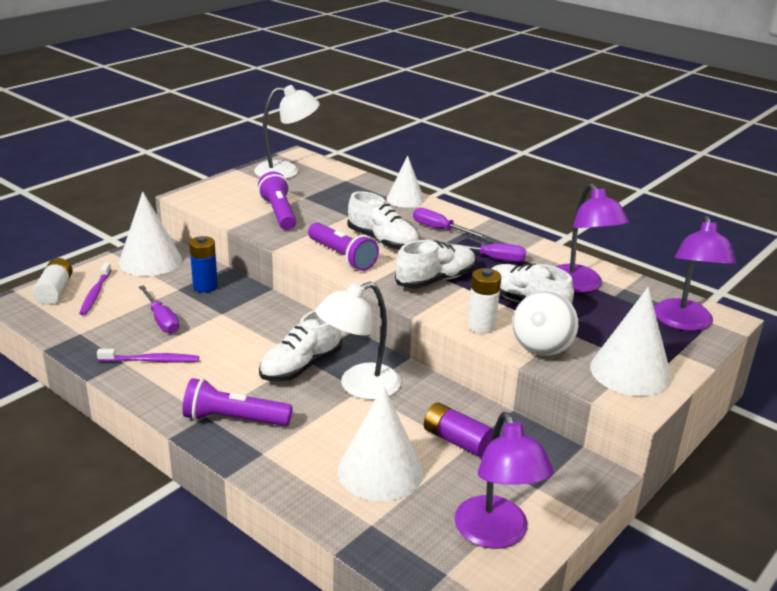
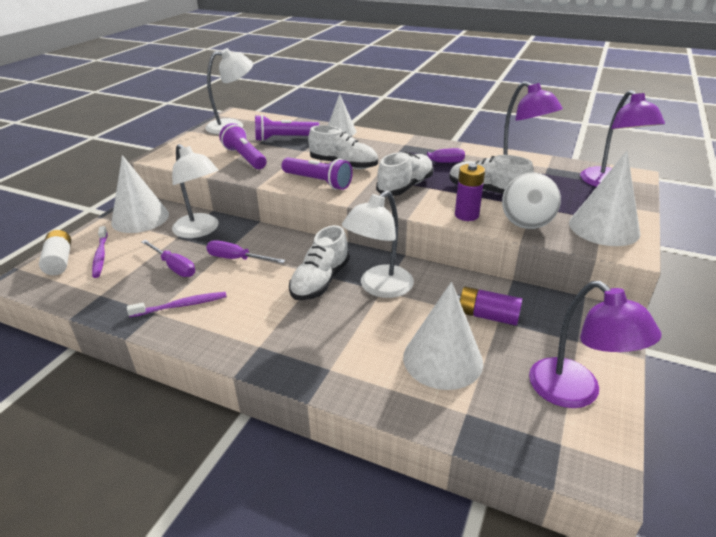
camera: 15 degrees left, 5 degrees up
purple flashlight [182,378,292,426] -> purple flashlight moved to [255,115,319,141]
blue battery [189,236,218,293] -> white lamp [172,144,219,238]
purple screwdriver [413,208,488,239] -> purple screwdriver moved to [206,240,285,263]
white battery [468,268,501,333] -> purple battery [455,163,485,221]

